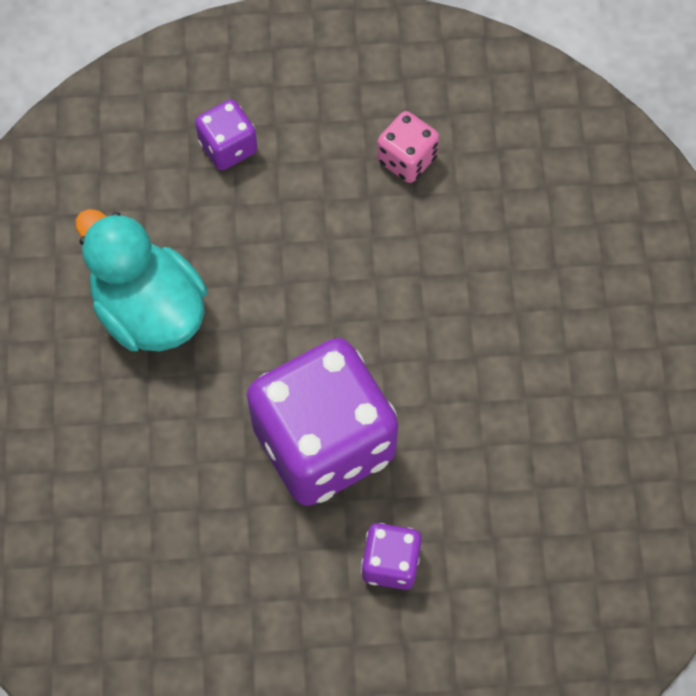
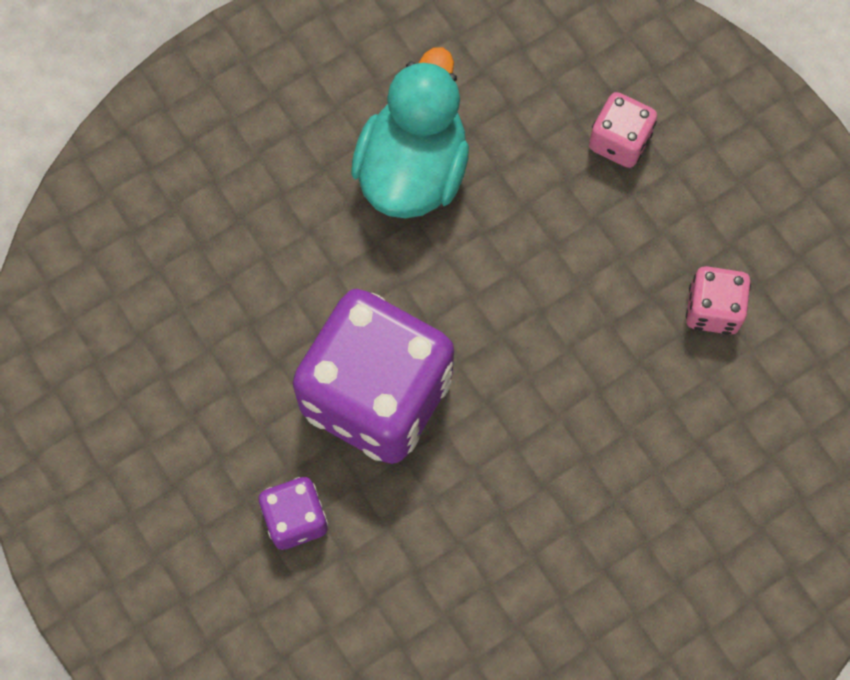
camera: 60 degrees right, 5 degrees up
purple dice [195,99,257,170] -> pink dice [589,92,657,168]

